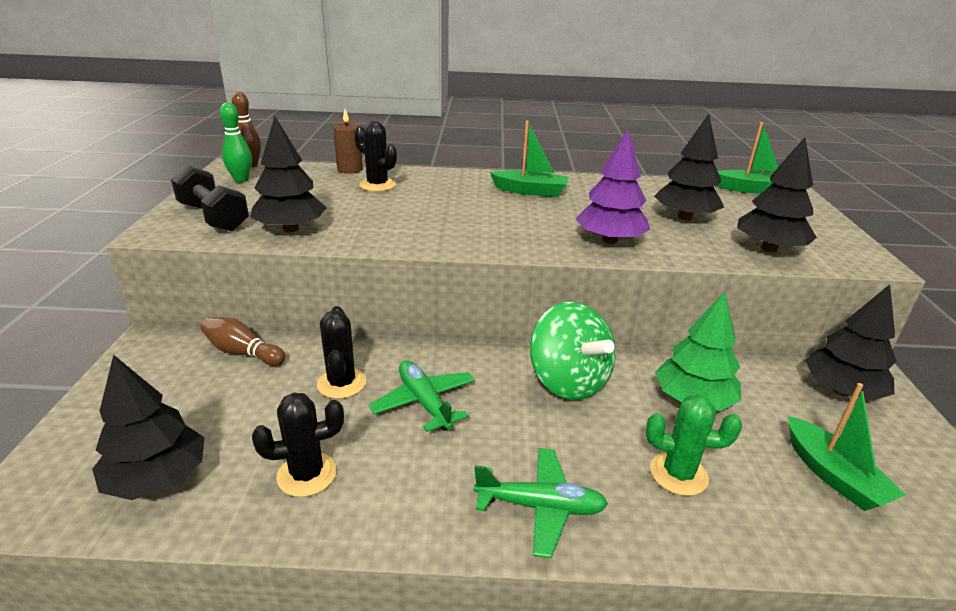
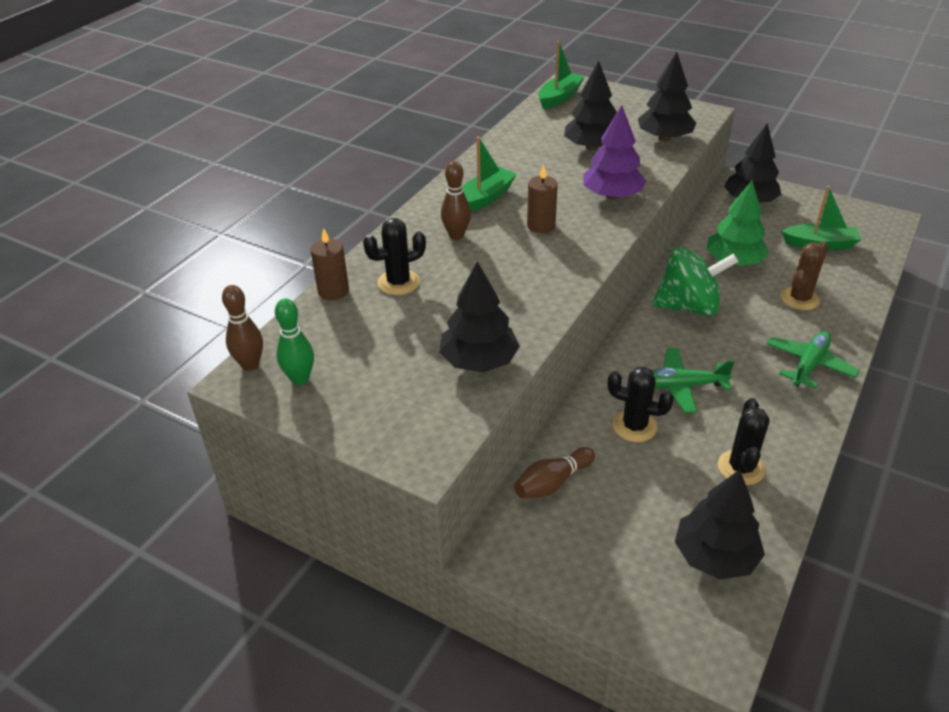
camera: 60 degrees left, 10 degrees up
black dumbbell [171,165,249,232] -> none
green cactus [646,394,742,496] -> brown cactus [781,241,828,310]
none -> brown bowling pin [441,161,471,240]
none -> brown candle [527,165,558,233]

